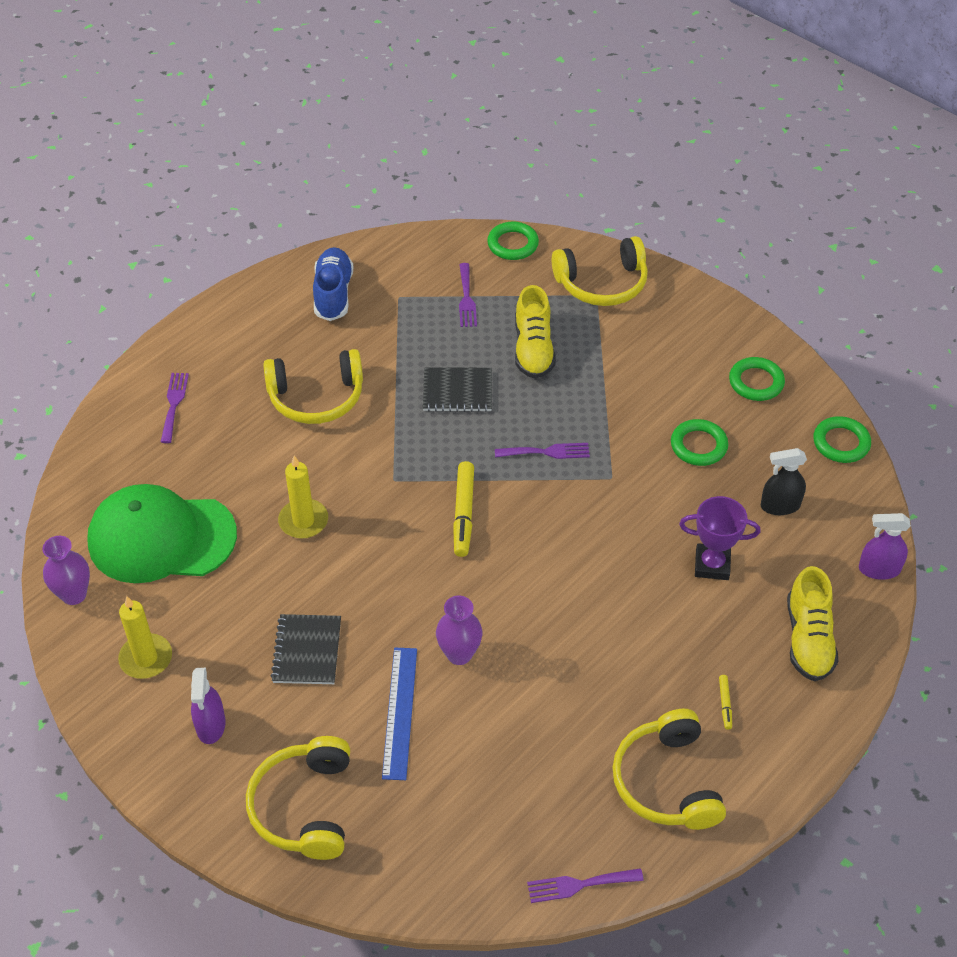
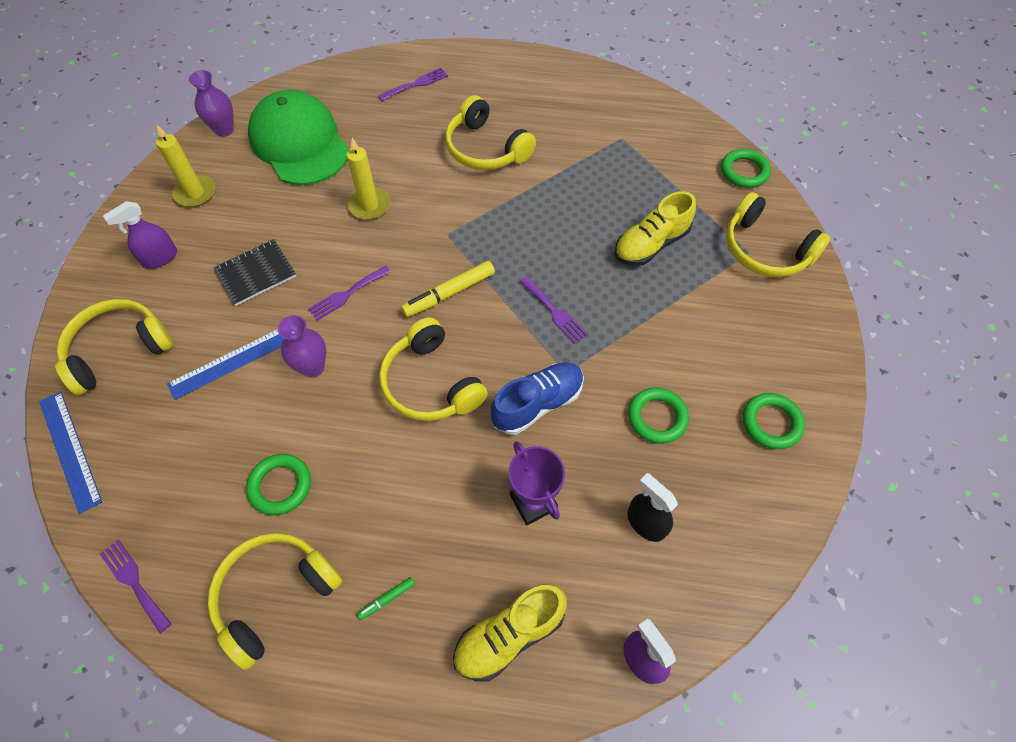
camera: 55 degrees right, 10 degrees up
blue shoe [313,247,353,321] -> blue shoe moved to [491,362,584,435]
black notebook [423,367,492,412] -> none
purple fork [459,263,477,327] -> purple fork moved to [308,266,391,321]
yellow marker [719,675,732,730] -> green marker [357,577,415,620]
green ring [813,416,871,463] -> green ring moved to [246,454,311,515]
none -> blue ruler [39,391,102,514]
none -> yellow headphones [379,317,488,421]

